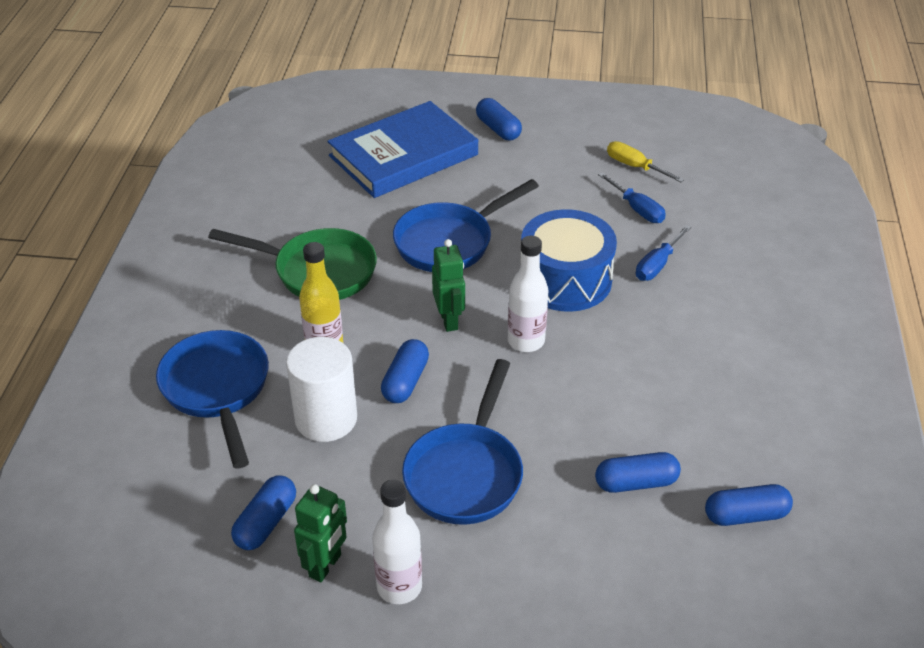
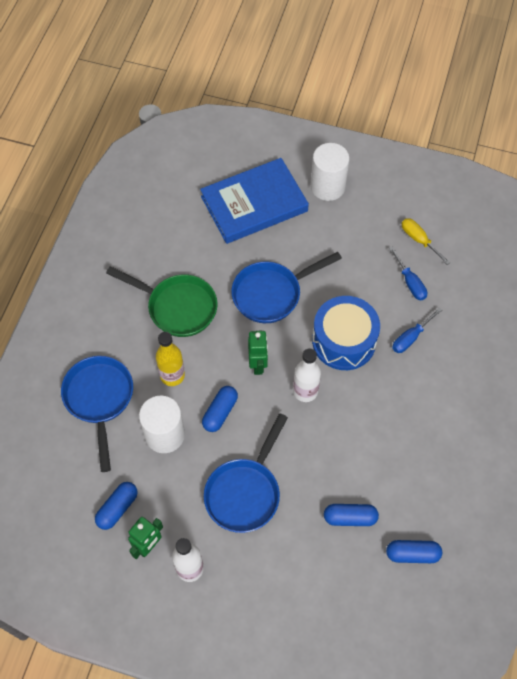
camera: 10 degrees right, 20 degrees up
blue capsule [476,98,522,141] -> white cylinder [310,143,350,201]

